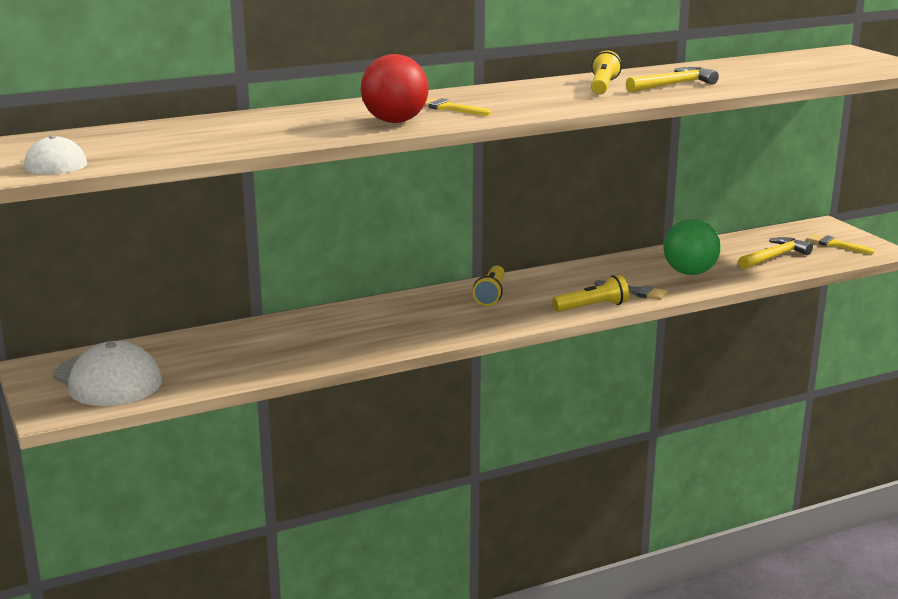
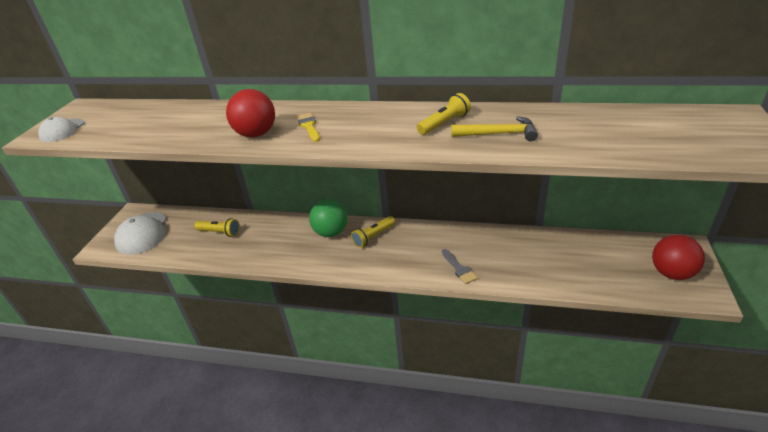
camera: 40 degrees right, 15 degrees up
yellow flashlight [552,275,629,312] -> yellow flashlight moved to [194,218,240,237]
green ball [663,219,721,275] -> green ball moved to [309,199,347,237]
yellow hammer [738,237,813,269] -> none
yellow brush [806,234,875,254] -> red ball [652,235,705,280]

